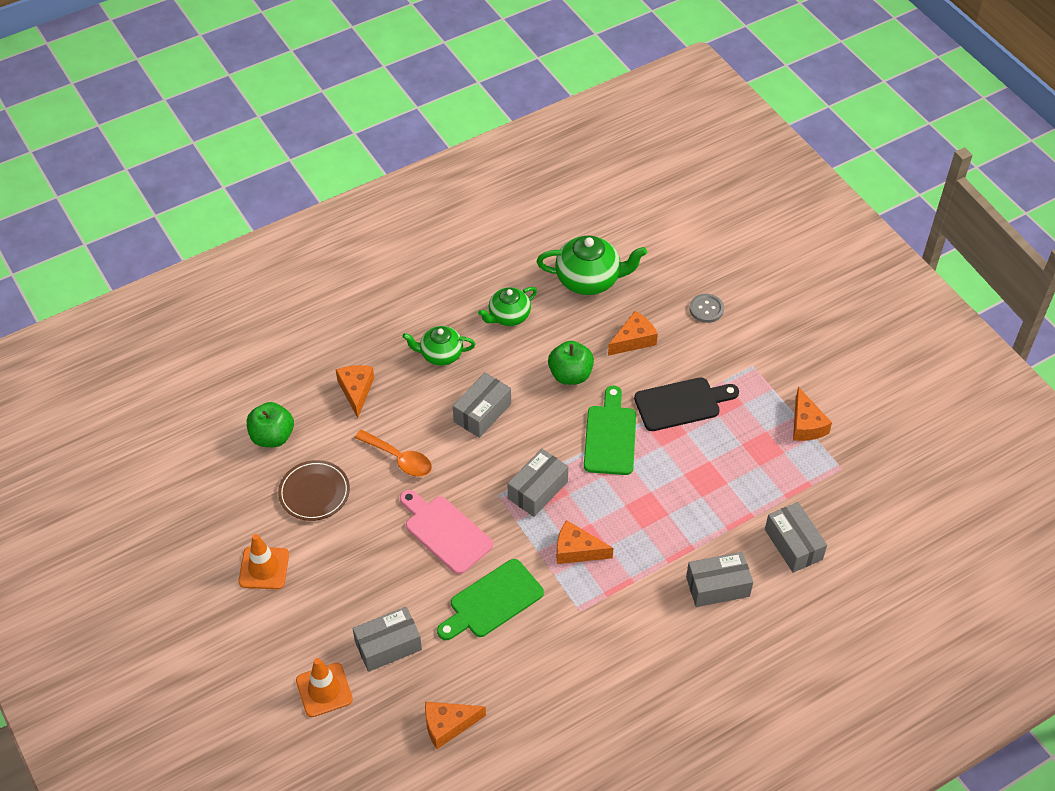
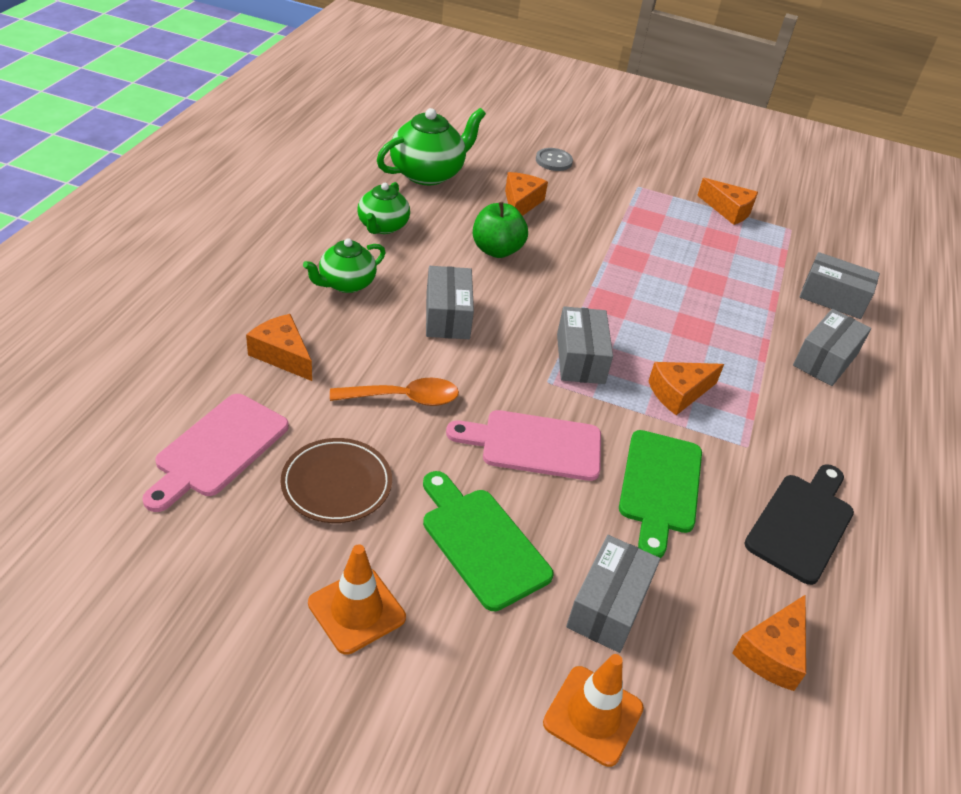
camera: 45 degrees left, 10 degrees down
green apple [247,402,294,447] -> pink cutting board [142,394,289,512]
green cutting board [584,386,636,475] -> green cutting board moved to [423,471,554,611]
black cutting board [634,377,739,431] -> black cutting board moved to [745,464,854,585]

